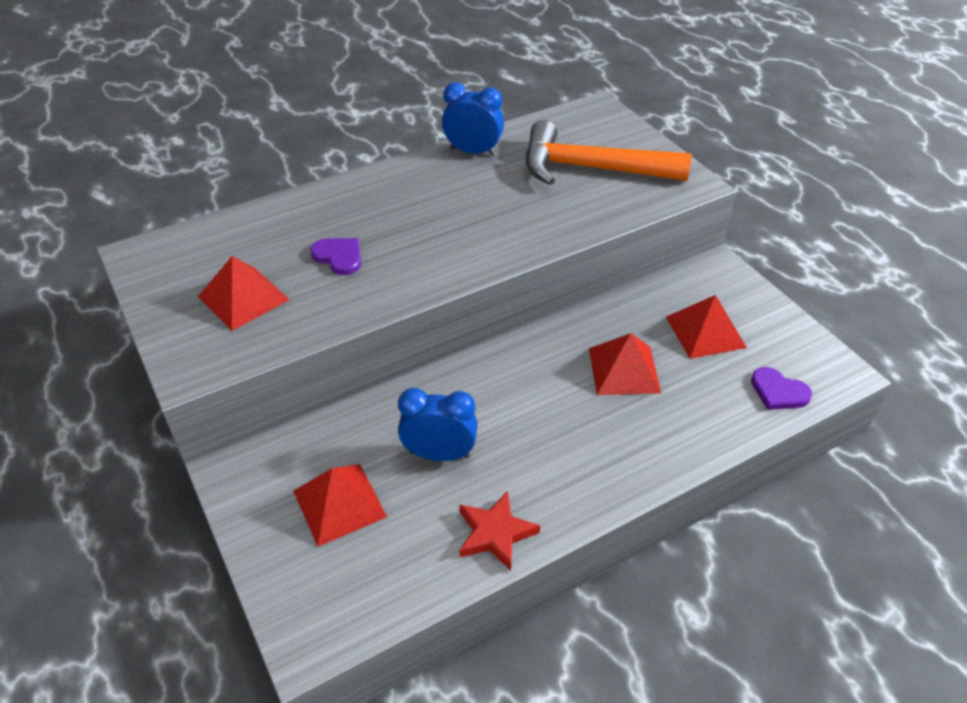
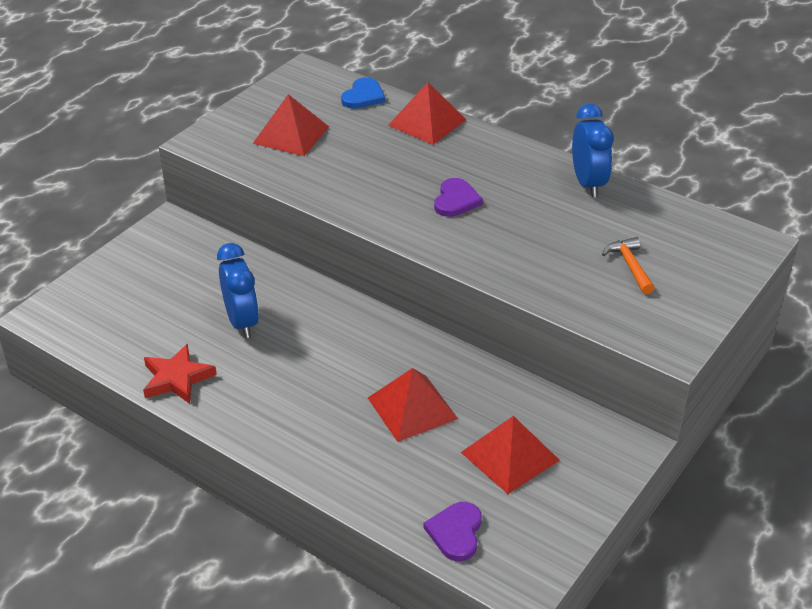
camera: 65 degrees right, 5 degrees down
red pyramid [294,464,387,547] -> red pyramid moved to [388,82,466,145]
purple heart [310,238,361,275] -> purple heart moved to [434,178,483,217]
orange hammer [526,120,692,185] -> orange hammer [602,237,654,294], size x0.40
none -> blue heart [341,77,385,109]

